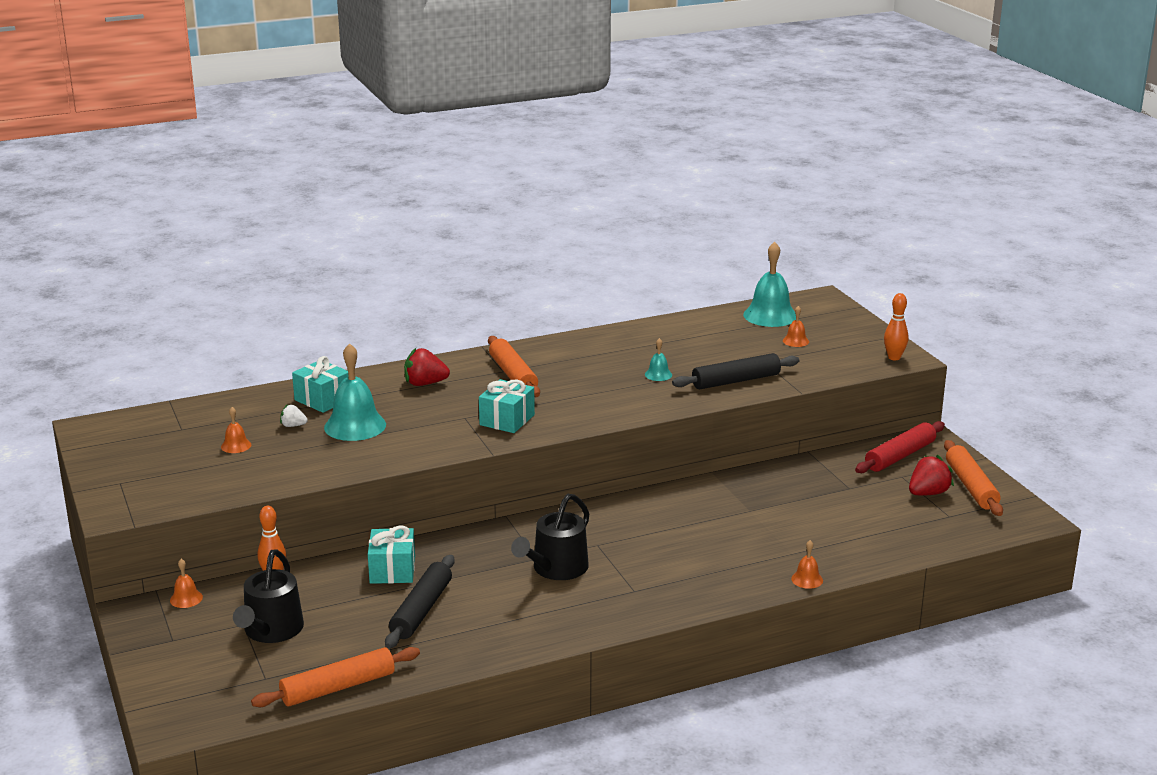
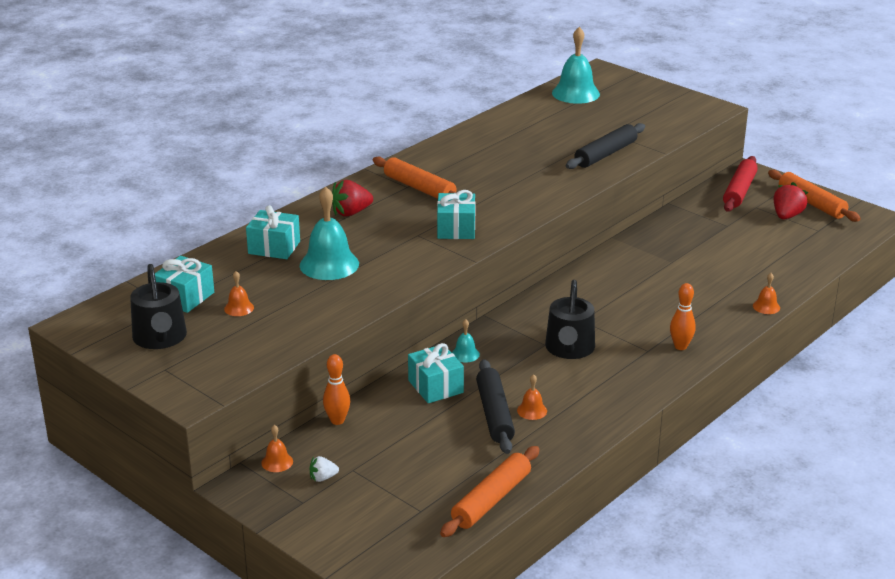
camera: 25 degrees left, 5 degrees up
black watering can [233,549,304,643] -> black watering can moved to [130,264,187,349]
white strawberry [280,405,308,427] -> white strawberry moved to [309,456,339,482]
turquoise bell [645,338,672,381] -> turquoise bell moved to [452,319,480,363]
orange bell [783,306,809,347] -> orange bell moved to [517,374,547,420]
orange bowling pin [884,293,908,360] -> orange bowling pin moved to [670,283,696,350]
none -> turquoise gift [155,256,214,313]

